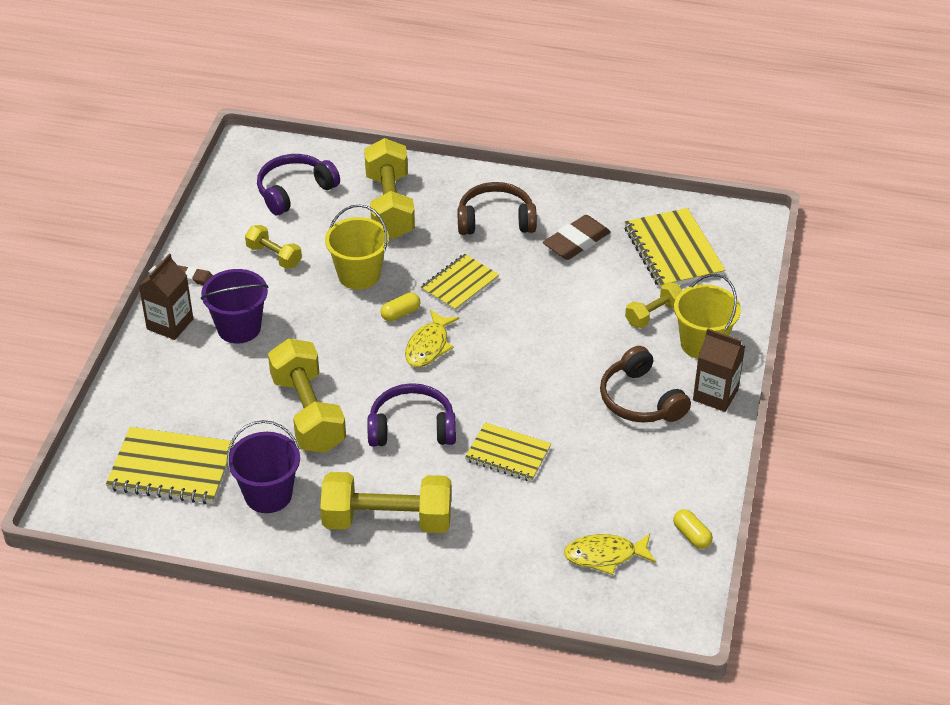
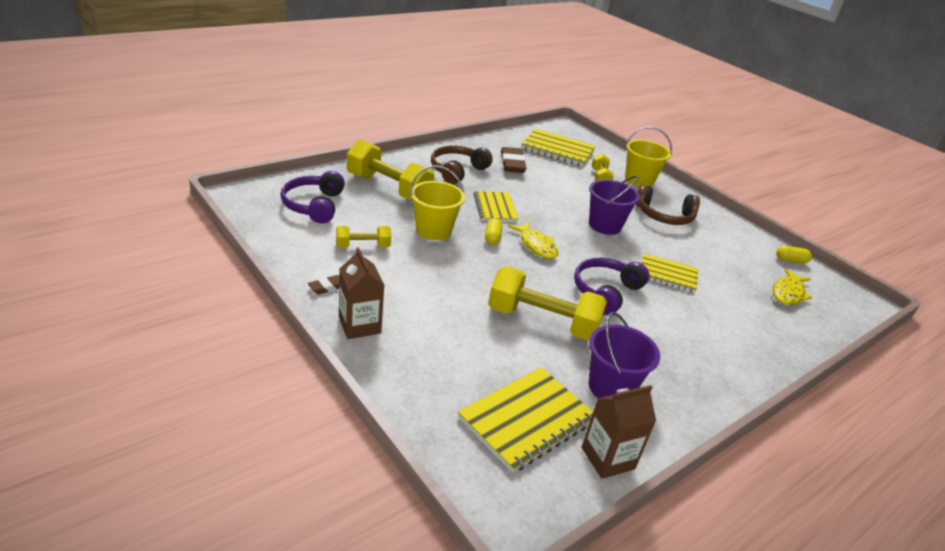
camera: 55 degrees left, 10 degrees down
purple bucket [201,269,269,344] -> purple bucket moved to [589,176,640,235]
yellow dumbbell [320,472,451,533] -> none
yellow notebook [465,422,551,482] -> yellow notebook turned 45 degrees clockwise [641,254,698,293]
brown carton [693,329,745,412] -> brown carton moved to [581,385,656,479]

